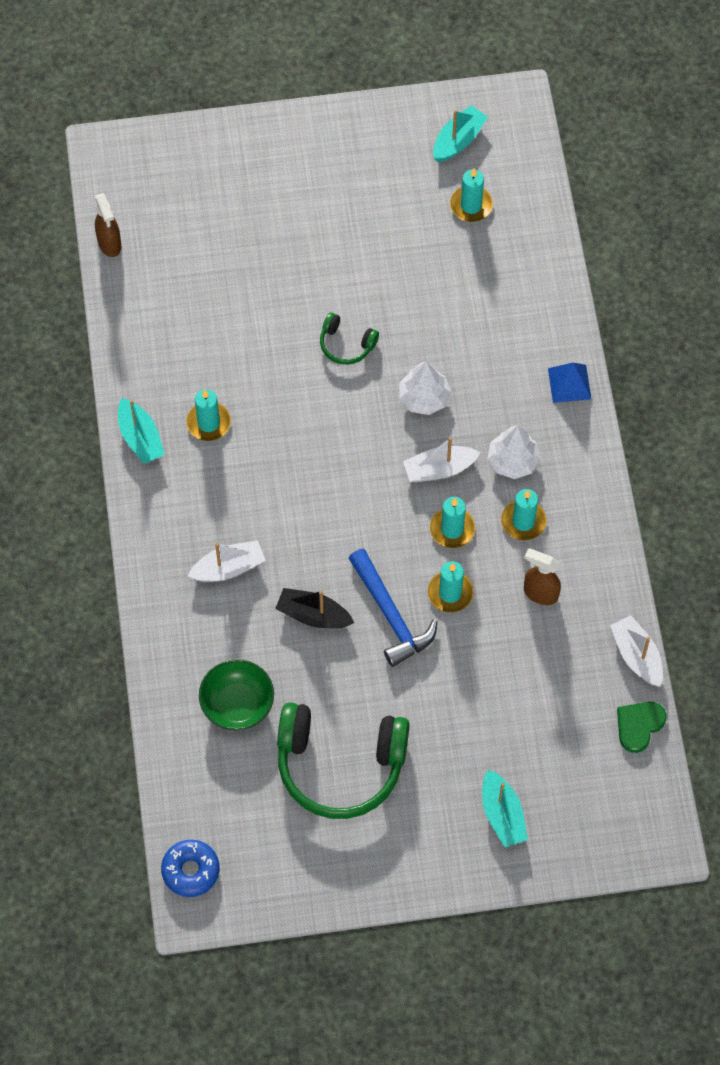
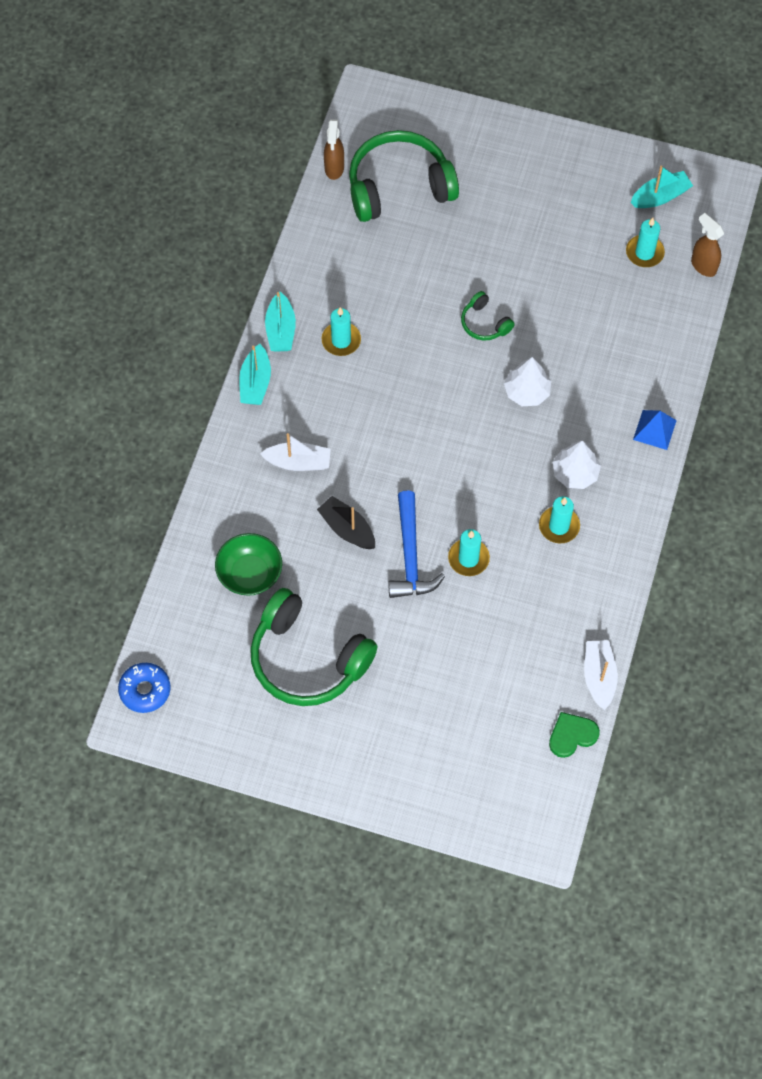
camera: 25 degrees right, 0 degrees up
white boat [403,437,481,482] -> none
turquoise candle [430,497,475,548] -> none
turquoise boat [482,769,528,847] -> turquoise boat moved to [239,344,271,405]
brown spray bottle [524,548,561,605] -> brown spray bottle moved to [691,213,724,277]
none -> green headphones [349,130,459,222]

